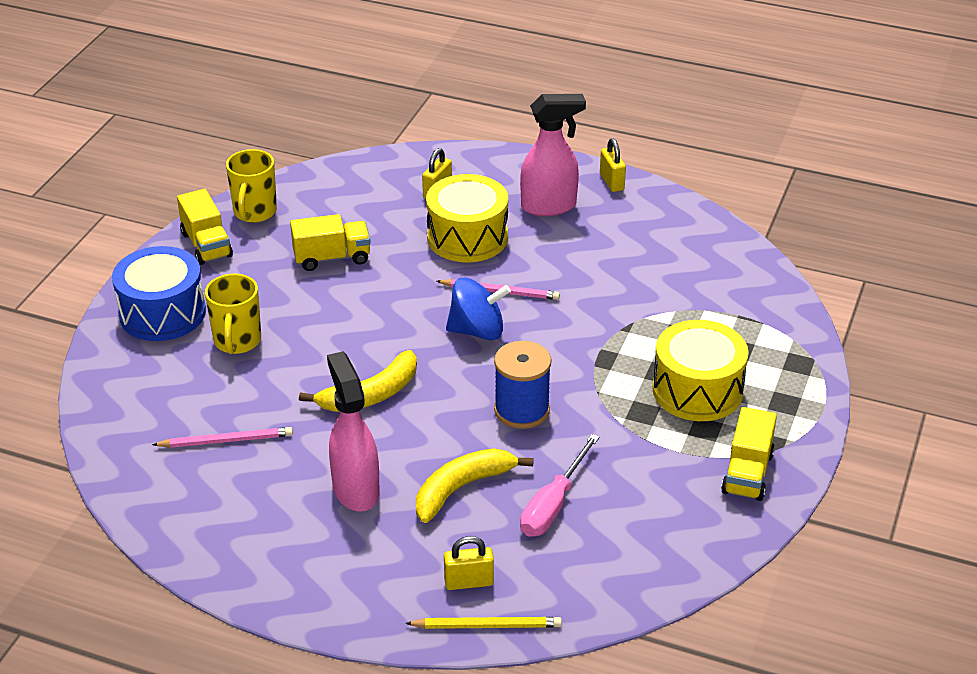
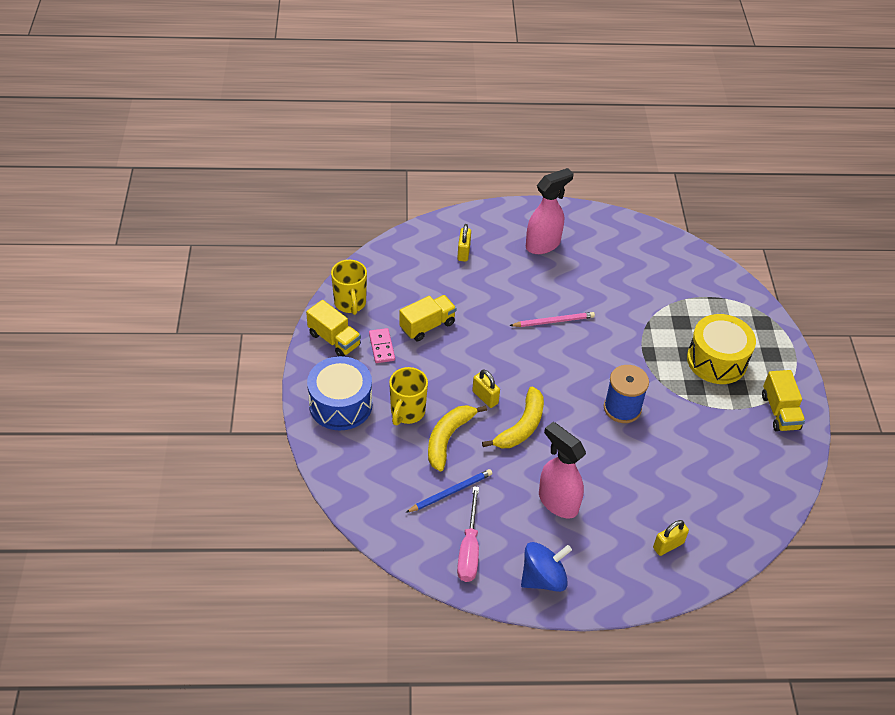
camera: 25 degrees left, 10 degrees up
pink pencil [152,427,293,448] -> blue pencil [406,469,492,513]
yellow mug [205,274,261,354] -> yellow mug turned 45 degrees clockwise [389,367,428,426]
yellow pencil [405,617,562,629] -> none
yellow banana [416,448,534,523] -> yellow banana moved to [428,405,487,471]
yellow drum [426,174,508,262] -> none
blue spinning top [446,277,511,340] -> blue spinning top moved to [521,542,572,592]
pink screwdriver [520,434,600,537] -> pink screwdriver moved to [457,486,479,582]
yellow padlock [600,138,626,192] -> yellow padlock moved to [472,370,500,408]
none -> pink domino [369,328,395,363]

